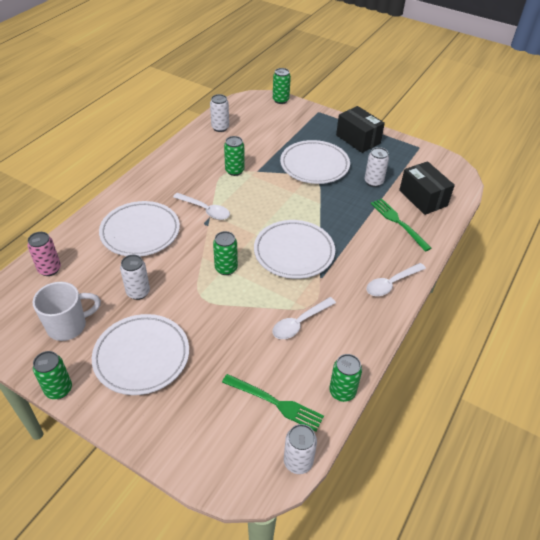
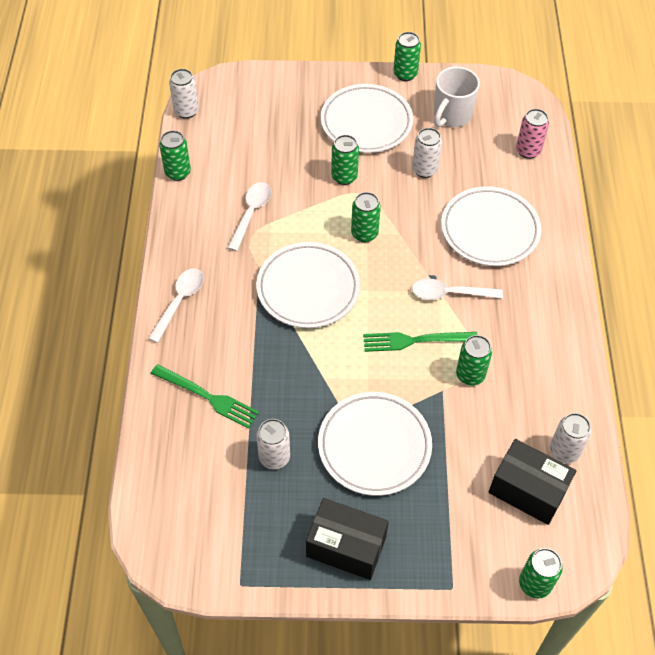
camera: 150 degrees right, 10 degrees up
green fork [222,374,324,432] -> green fork moved to [363,332,478,352]
black box [399,161,455,215] -> black box moved to [489,439,576,525]
none -> green can [331,135,359,185]

